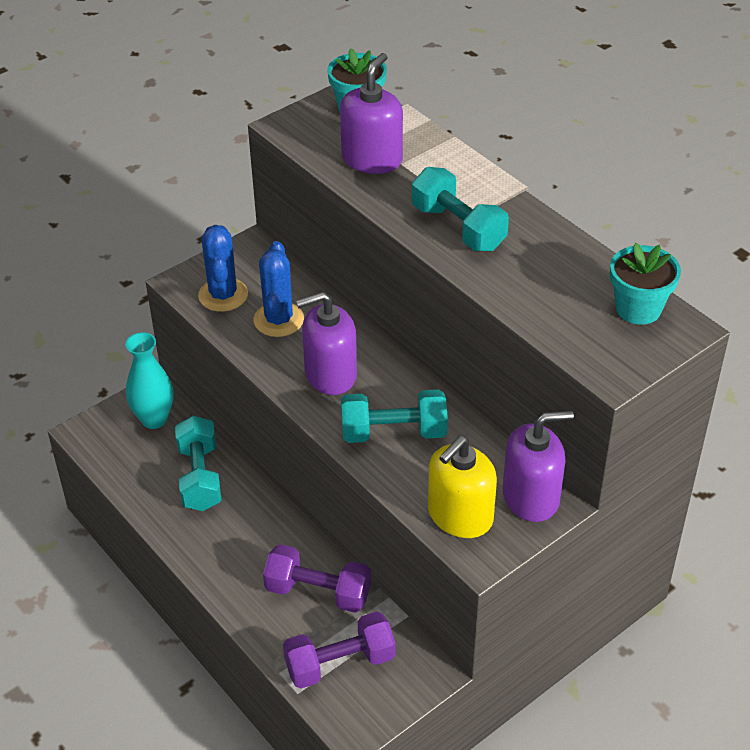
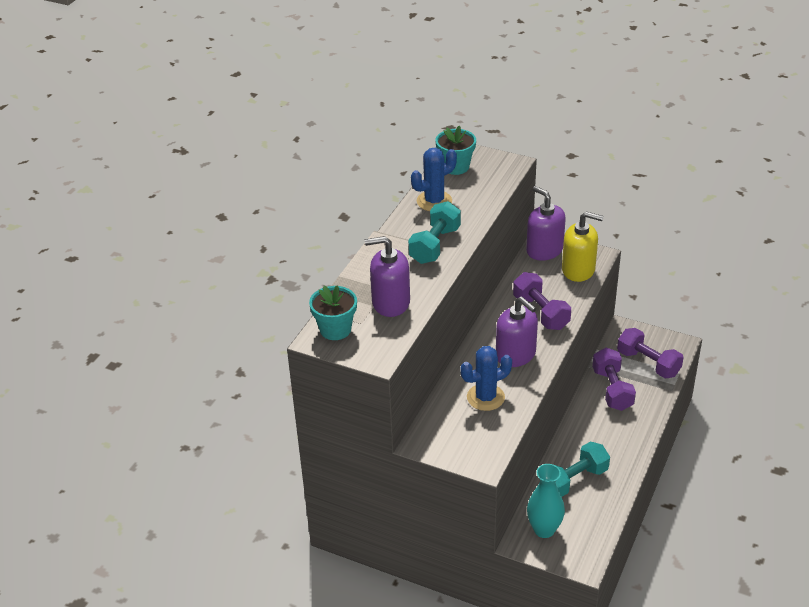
camera: 115 degrees left, 5 degrees down
blue cactus [198,225,248,312] -> blue cactus moved to [411,148,457,211]
turquoise dumbbell [341,389,448,443] -> purple dumbbell [513,272,571,330]

